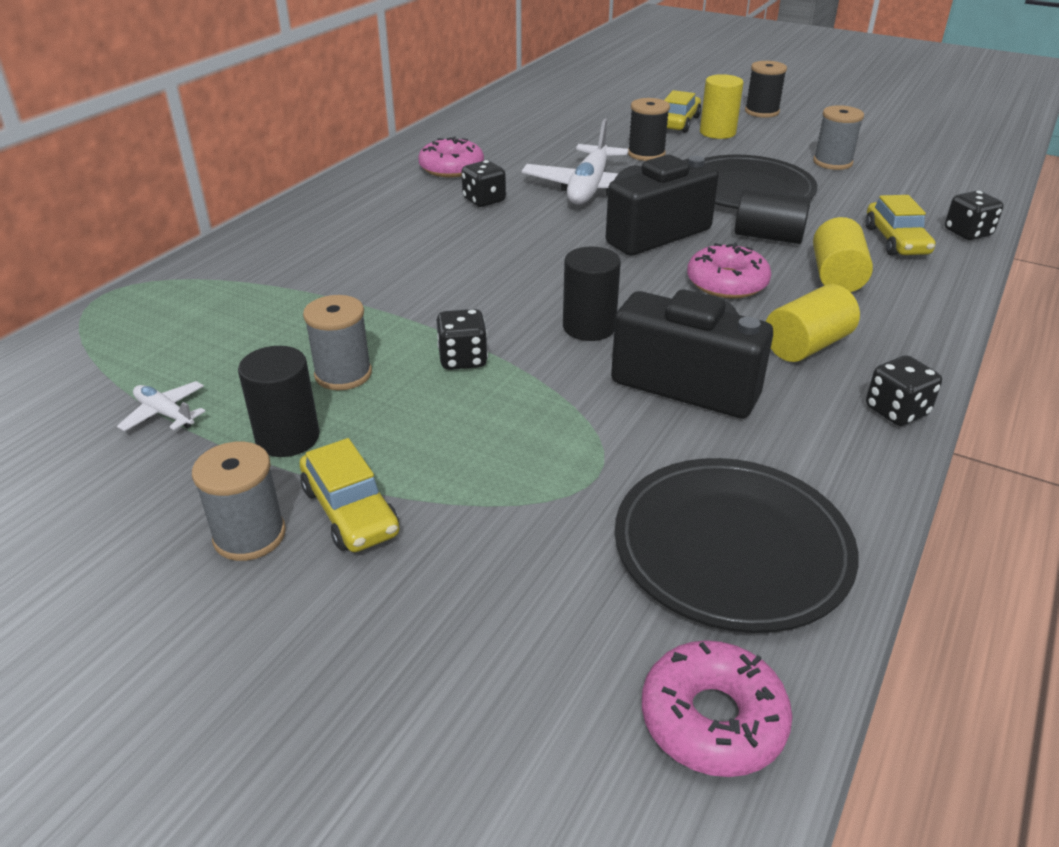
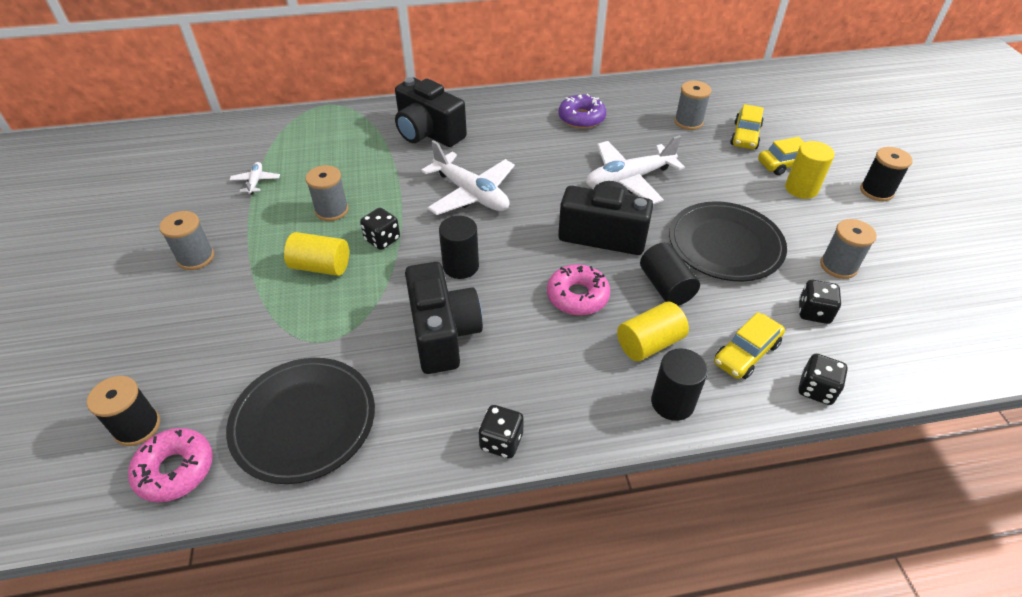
camera: 50 degrees right, 10 degrees up
black cylinder [238,346,320,457] -> black cylinder moved to [651,348,708,421]
yellow car [300,438,399,552] -> yellow car moved to [730,104,764,149]
pink donut [418,137,484,178] -> purple donut [558,94,606,129]
black dice [461,160,506,207] -> black dice moved to [799,280,841,324]
black spool [628,98,670,161] -> black spool moved to [87,376,160,446]
yellow cylinder [766,284,860,362] -> yellow cylinder moved to [284,232,349,276]
none -> black camera [395,77,467,147]
none -> white plane [421,140,515,215]
none -> grey spool [674,81,711,130]

